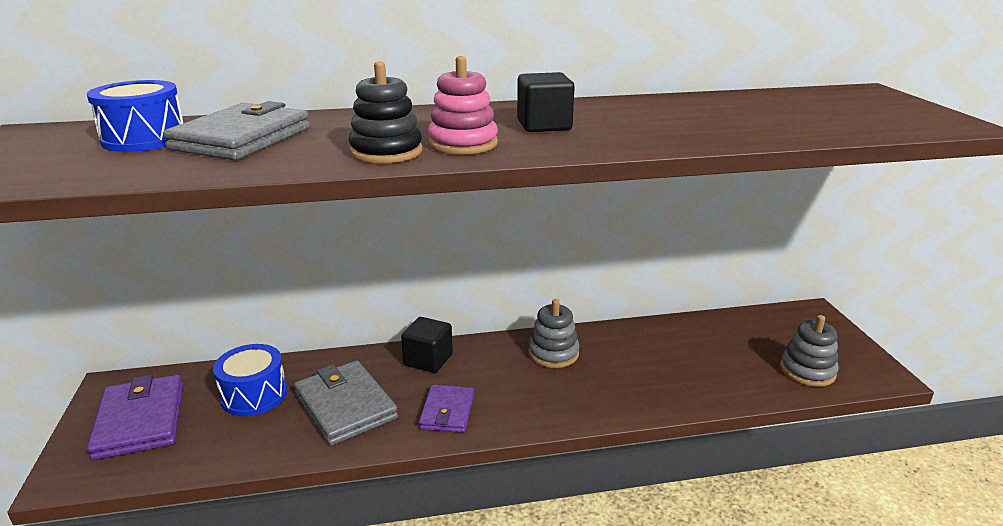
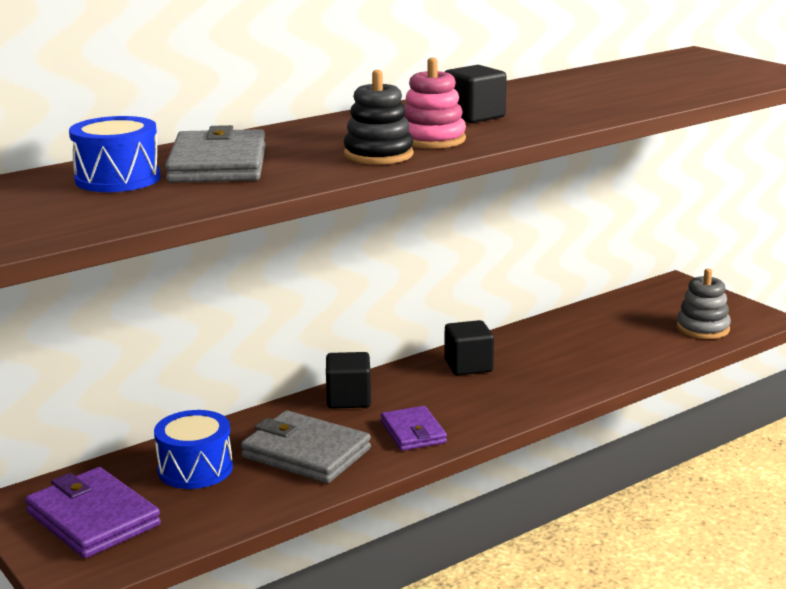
camera: 25 degrees left, 5 degrees down
grey stacking toy [528,299,579,368] -> black cube [444,320,494,375]

